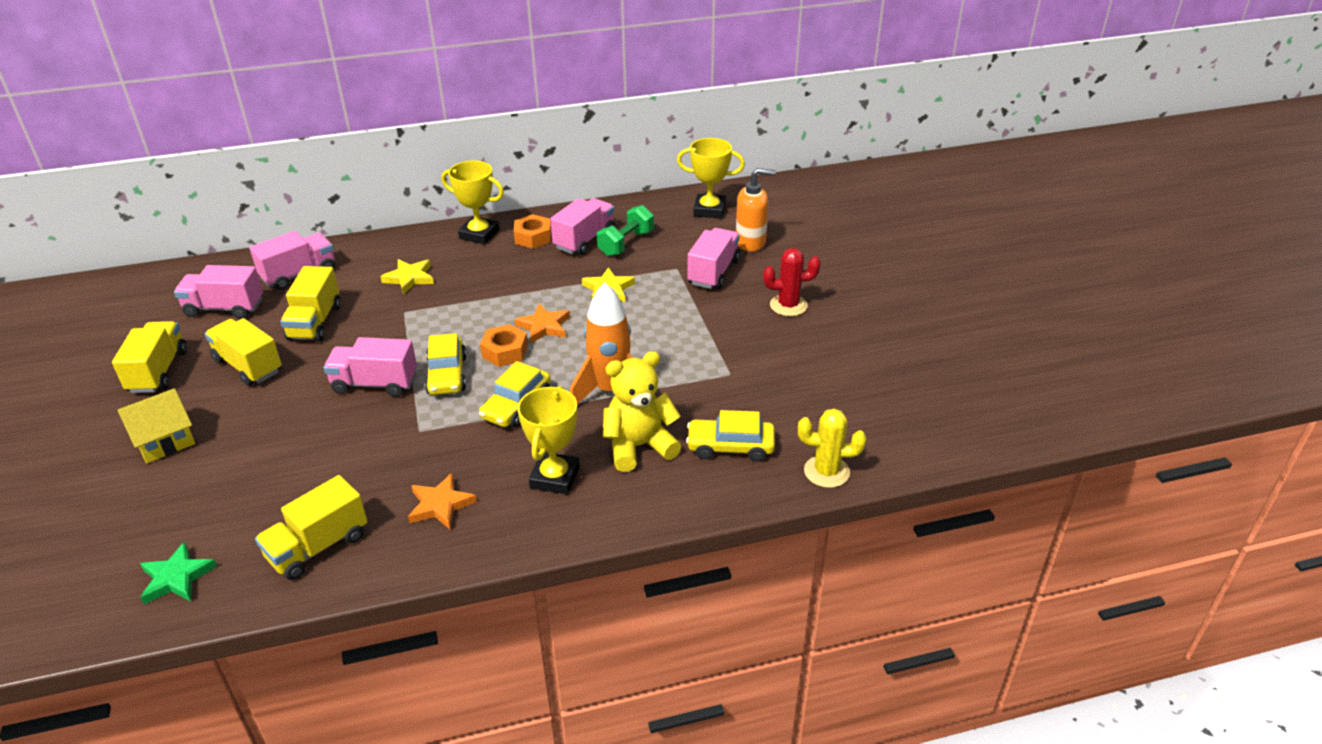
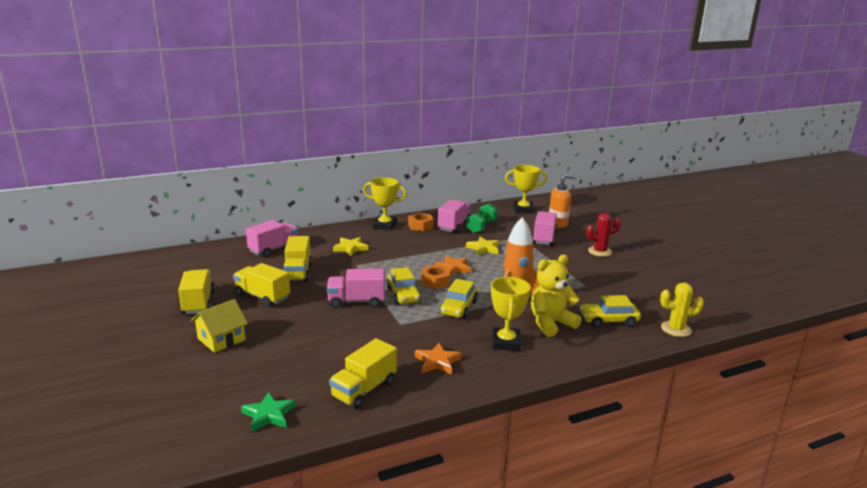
camera: 10 degrees left, 15 degrees down
pink truck [174,265,263,319] -> none

